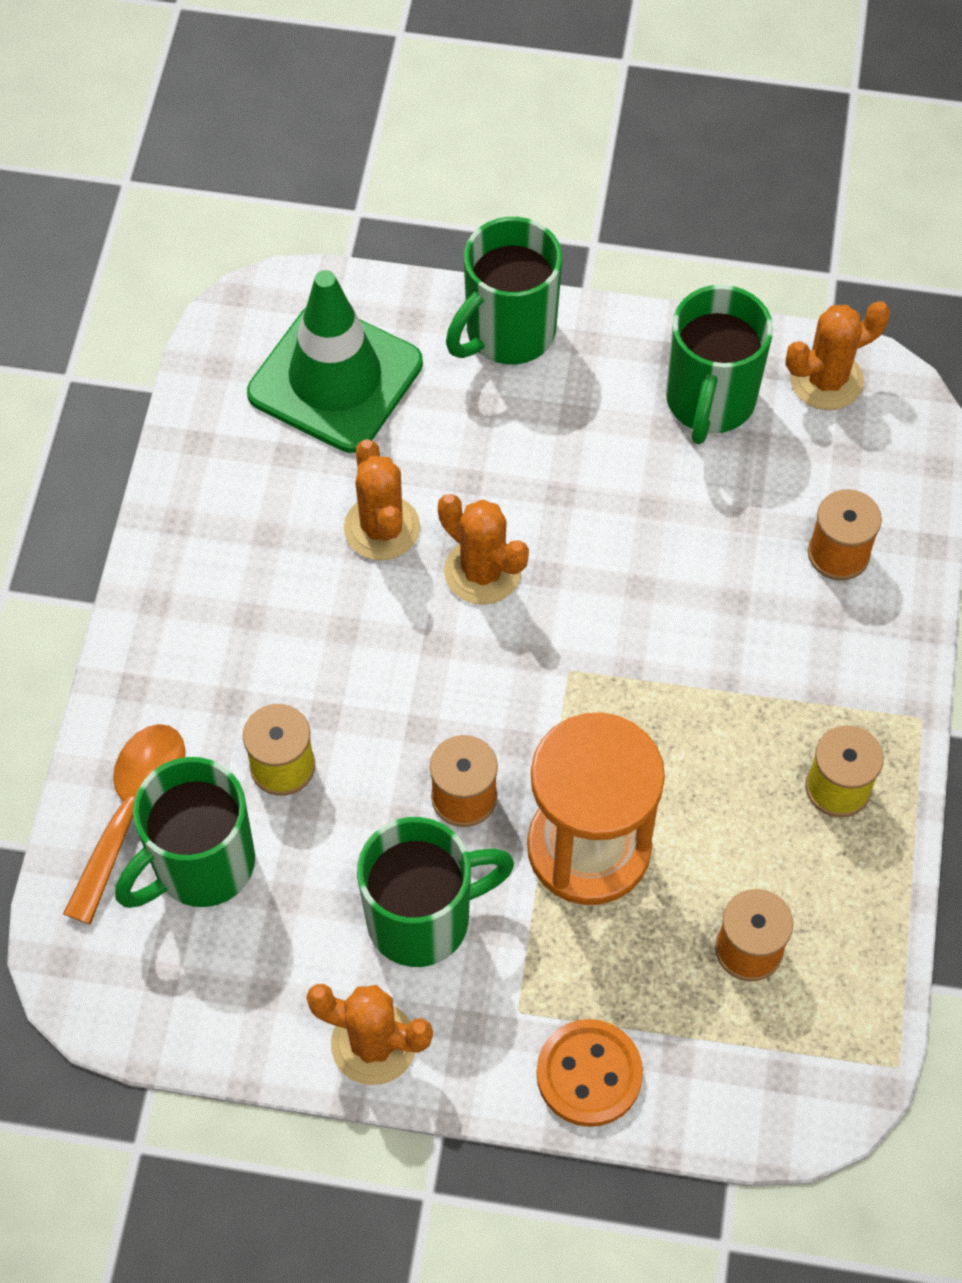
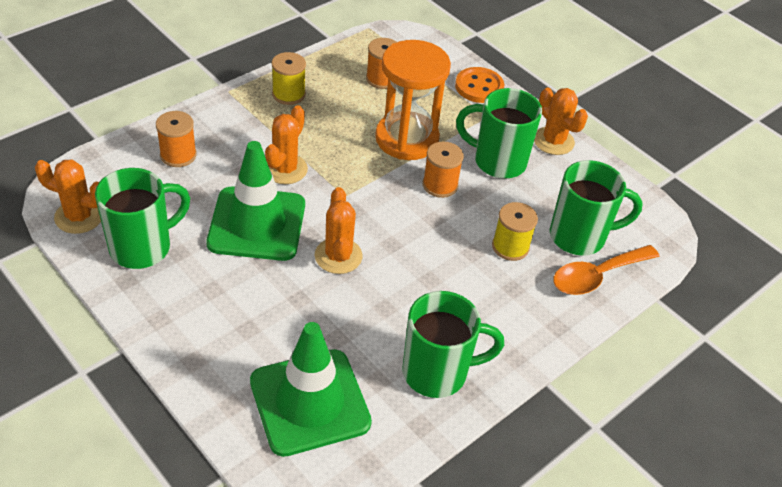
camera: 145 degrees left, 15 degrees down
orange cactus [344,439,420,560] -> orange cactus moved to [265,105,308,184]
green mug [446,217,562,364] -> green mug moved to [403,291,504,398]
none -> green traffic cone [207,141,305,261]

